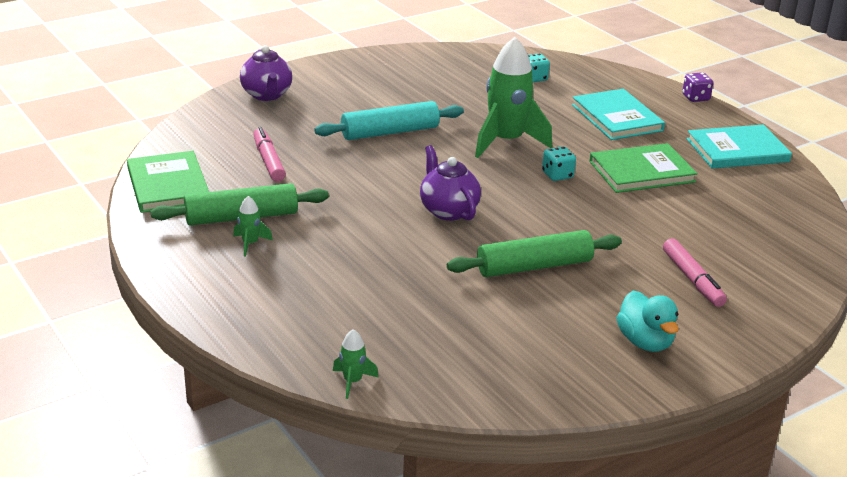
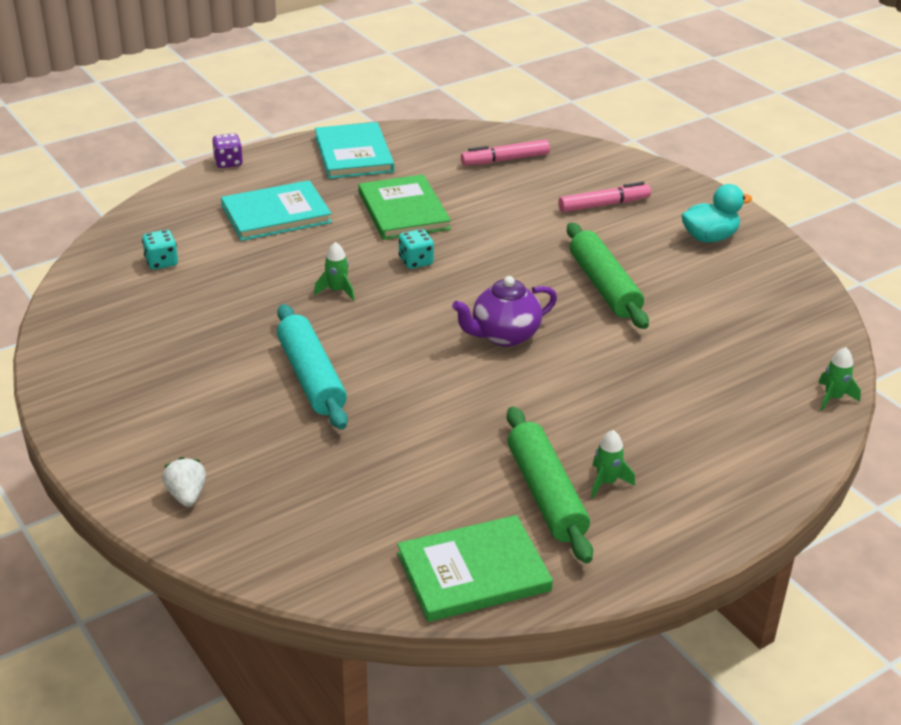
camera: 90 degrees left, 5 degrees up
purple teapot [240,45,292,101] -> white strawberry [162,457,206,507]
pink marker [253,127,286,182] -> pink marker moved to [461,139,550,166]
green rocket [475,37,552,158] -> green rocket [314,242,355,301], size x0.43

